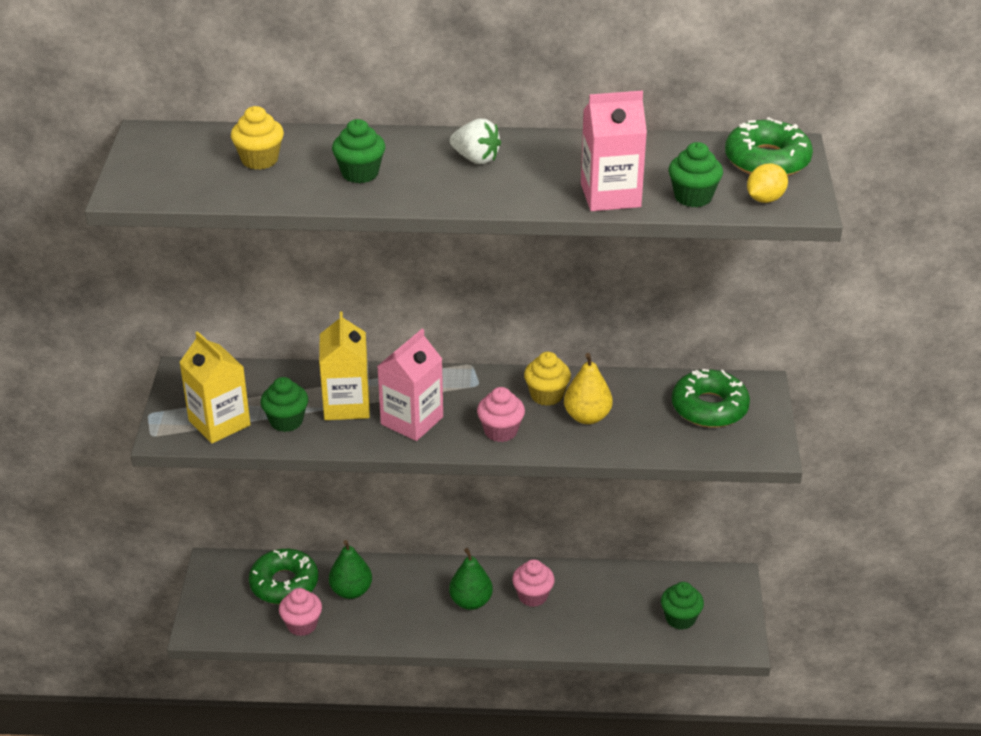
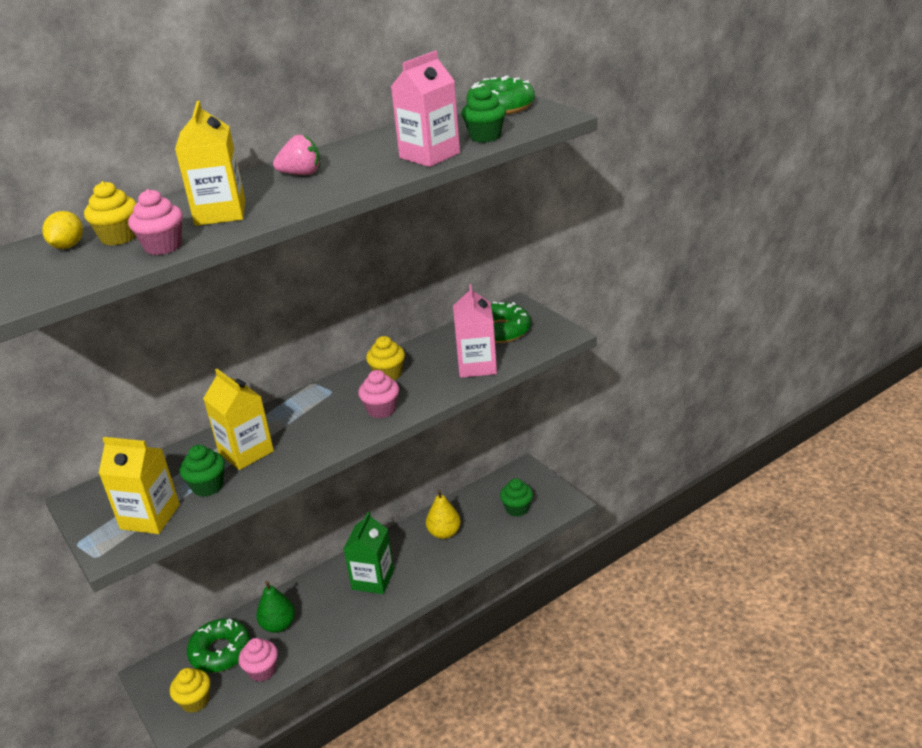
camera: 35 degrees left, 5 degrees down
green cupcake [332,119,385,183] -> yellow carton [175,101,245,226]
pink carton [377,329,443,441] -> pink carton moved to [453,284,497,378]
green pear [449,548,493,610] -> green carton [344,512,394,594]
white strawberry [450,119,501,164] -> pink strawberry [273,135,320,175]
pink cupcake [512,559,555,607] -> pink cupcake moved to [128,189,183,255]
yellow pear [564,353,612,424] -> yellow pear moved to [426,489,461,539]
yellow lemon [747,164,788,203] -> yellow lemon moved to [42,211,83,249]
none -> yellow cupcake [170,668,210,713]

